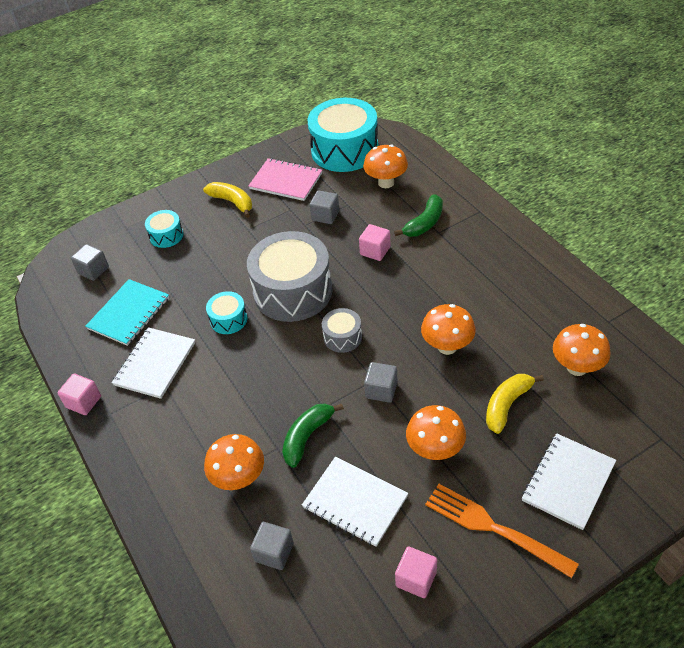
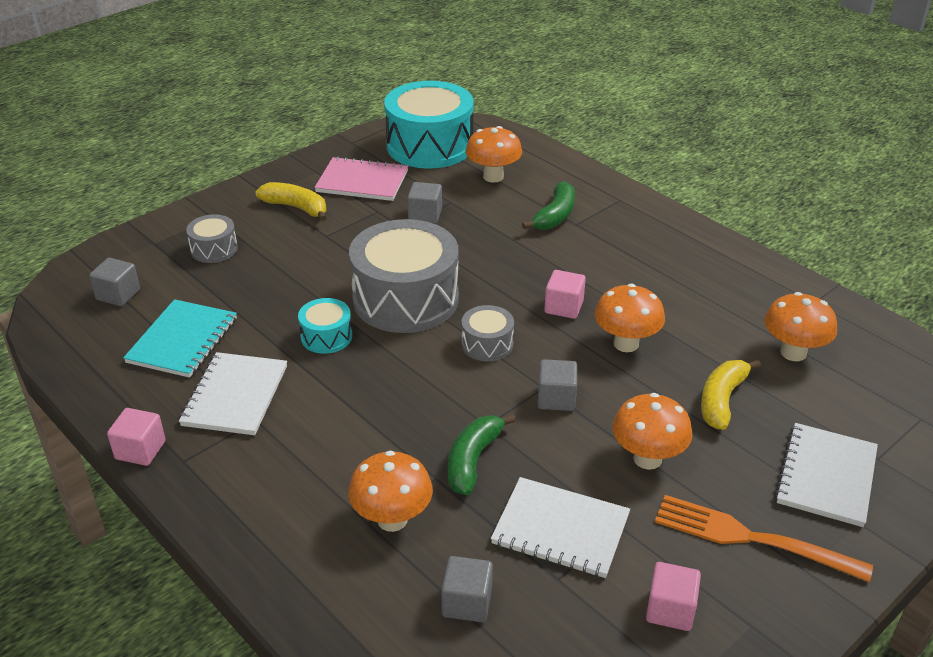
camera: 15 degrees left, 10 degrees down
turquoise drum [145,210,183,248] -> grey drum [186,214,238,263]
pink cube [359,224,391,261] -> pink cube moved to [544,270,586,319]

